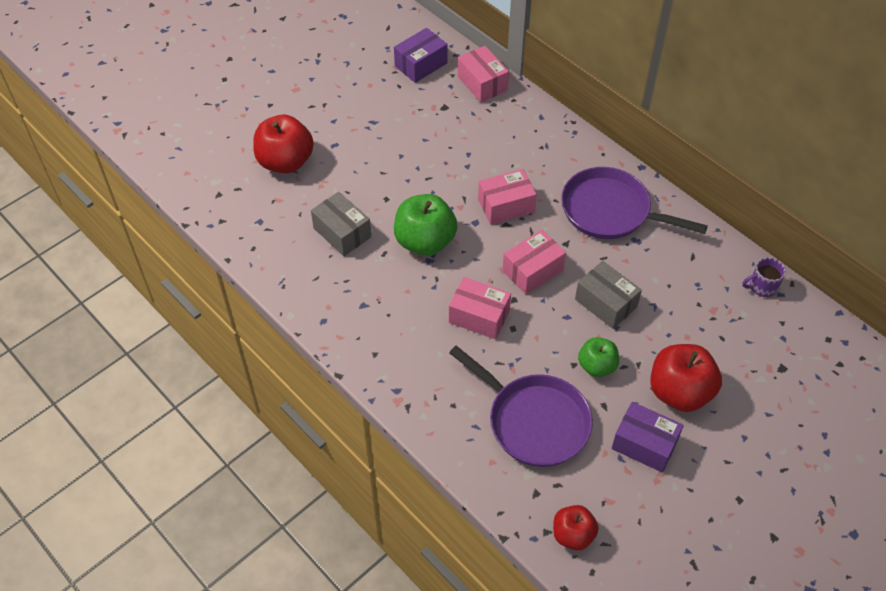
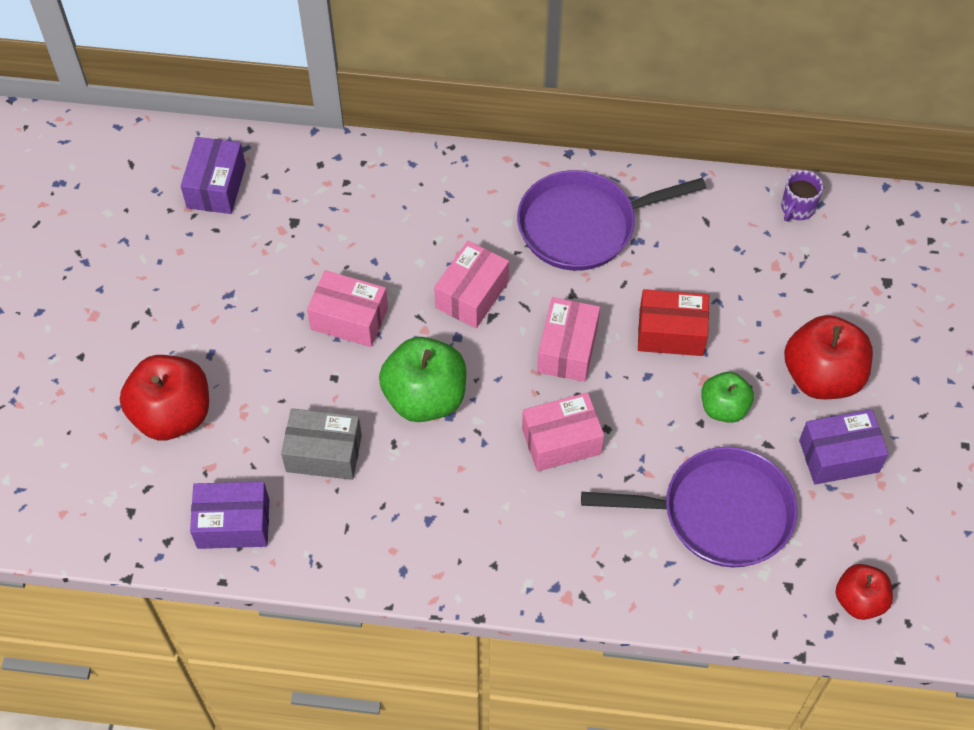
camera: 40 degrees left, 5 degrees up
pink box [458,46,509,102] -> pink box moved to [307,270,388,347]
grey box [575,261,642,329] -> red box [638,289,709,356]
none -> purple box [190,481,269,549]

